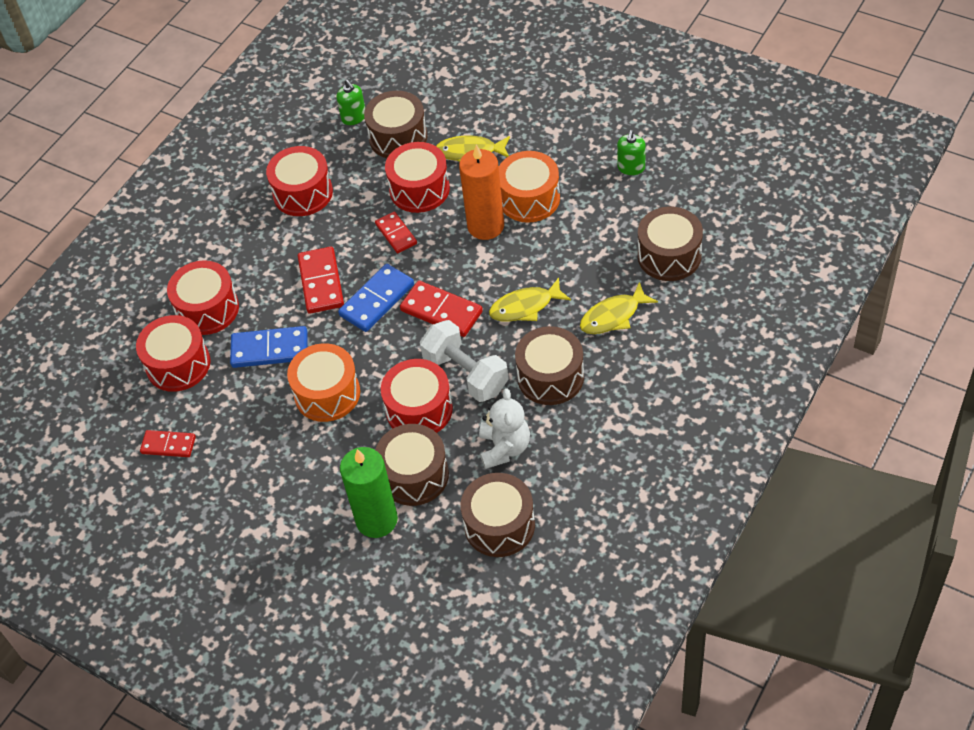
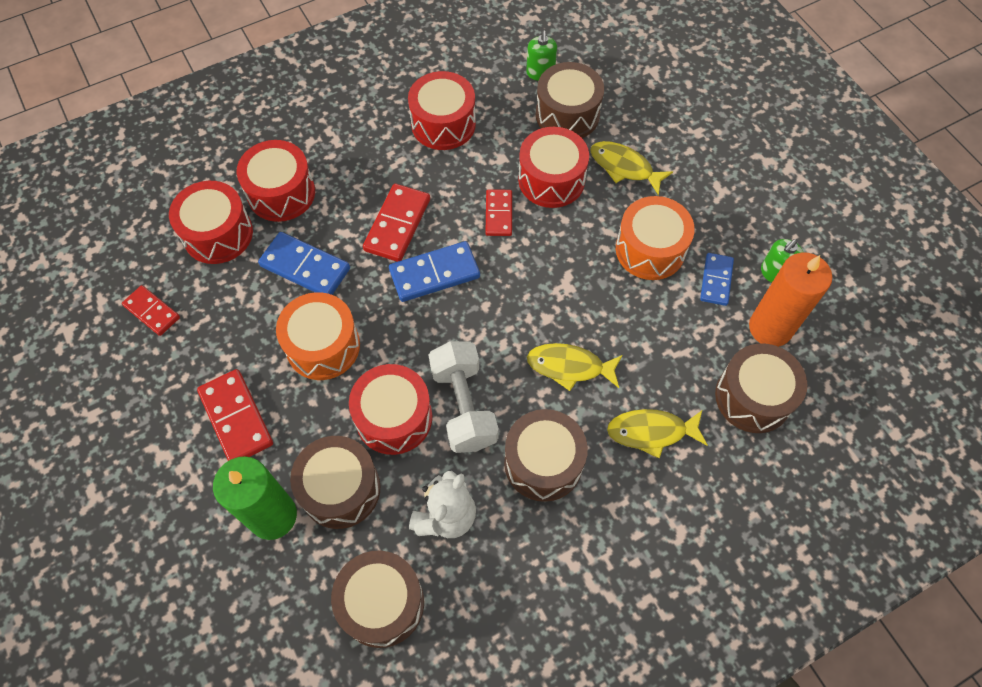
camera: 25 degrees right, 10 degrees up
red domino [400,281,483,337] -> red domino moved to [197,369,273,461]
orange candle [459,145,504,240] -> orange candle moved to [749,253,832,347]
none -> blue domino [700,253,734,306]

